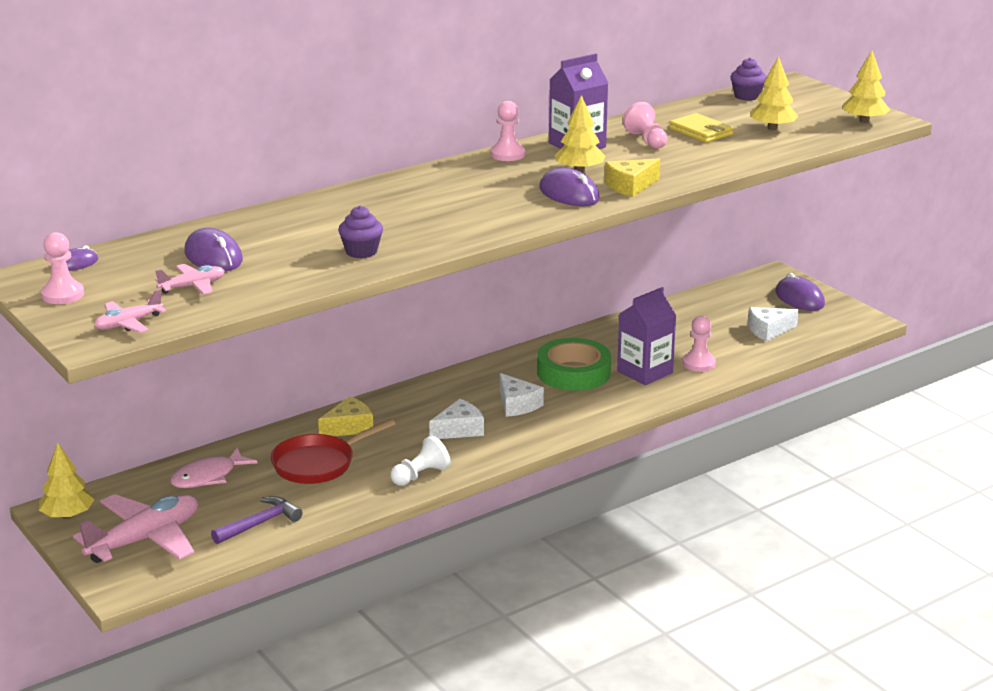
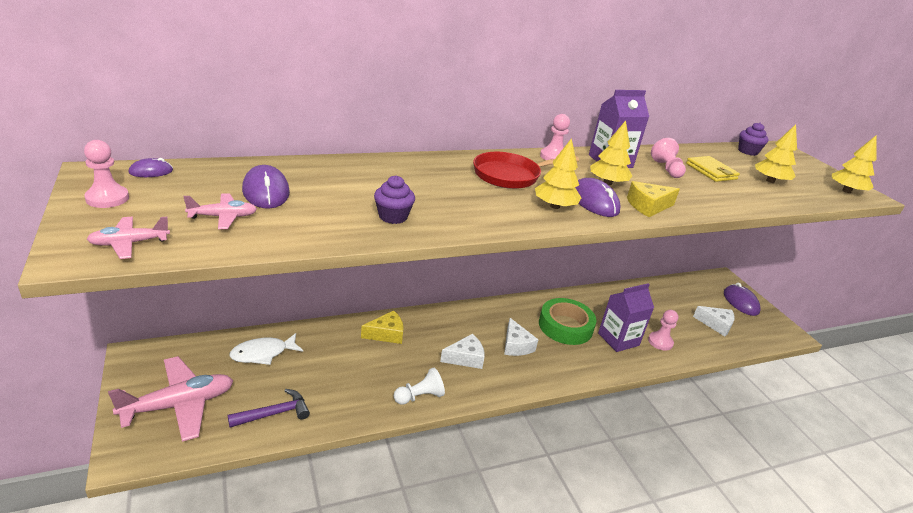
camera: 10 degrees right, 5 degrees up
yellow tree [39,443,95,519] -> yellow tree moved to [535,138,581,209]
pink fish [170,447,258,488] -> white fish [229,333,303,365]
red pan [271,419,395,484] -> red pan moved to [473,152,579,189]
white cheese [748,307,799,342] -> white cheese turned 150 degrees counterclockwise [693,306,735,336]

